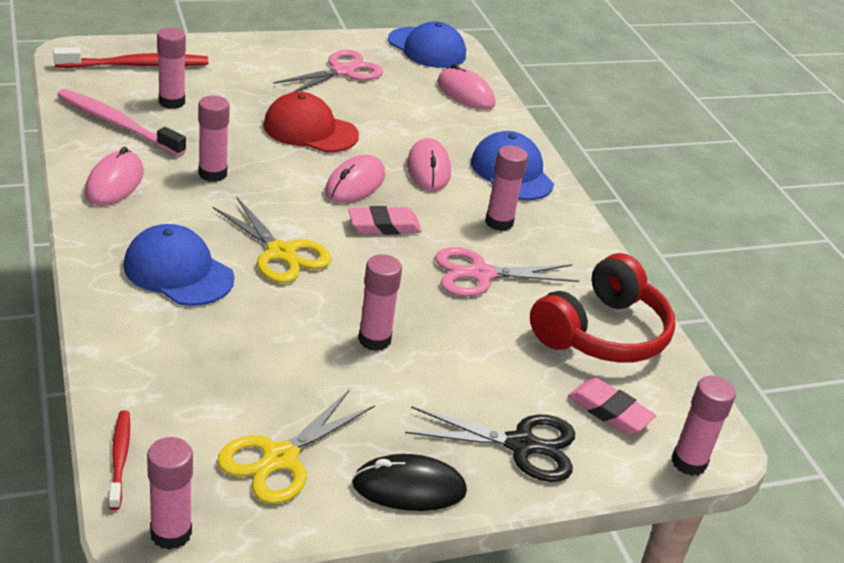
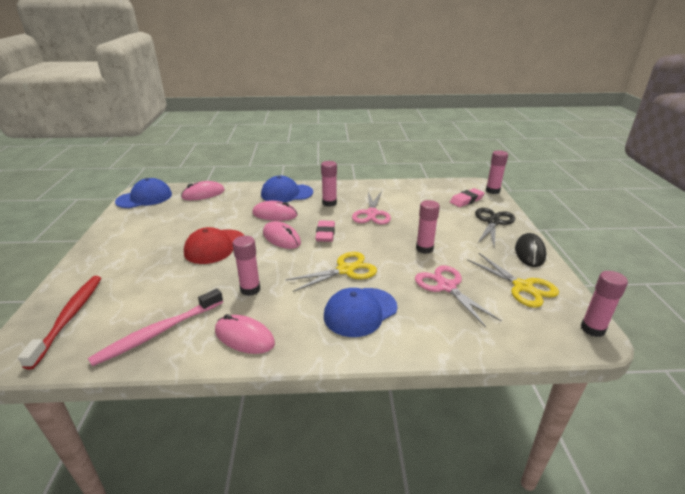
camera: 70 degrees left, 5 degrees down
red toothbrush [109,410,130,510] -> none
pink glue stick [157,28,186,109] -> none
pink scissors [273,50,383,93] -> pink scissors moved to [415,266,502,327]
red headphones [530,253,675,363] -> none

